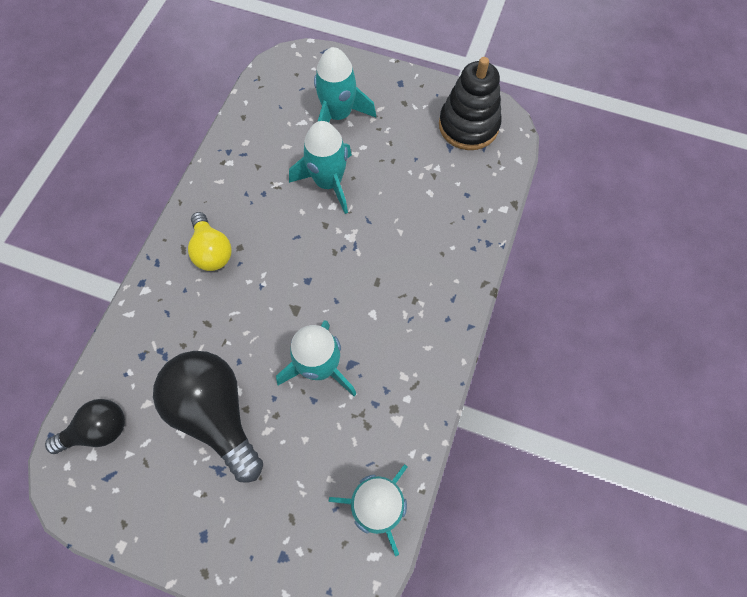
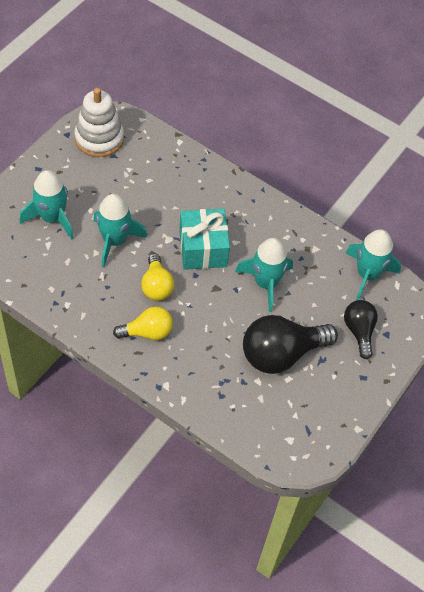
camera: 80 degrees left, 10 degrees down
black light bulb [45,399,125,454] -> black light bulb moved to [344,300,378,359]
black stacking toy [439,57,502,150] -> white stacking toy [74,88,124,157]
none -> yellow light bulb [141,253,174,301]
none -> turquoise gift [179,209,230,270]

